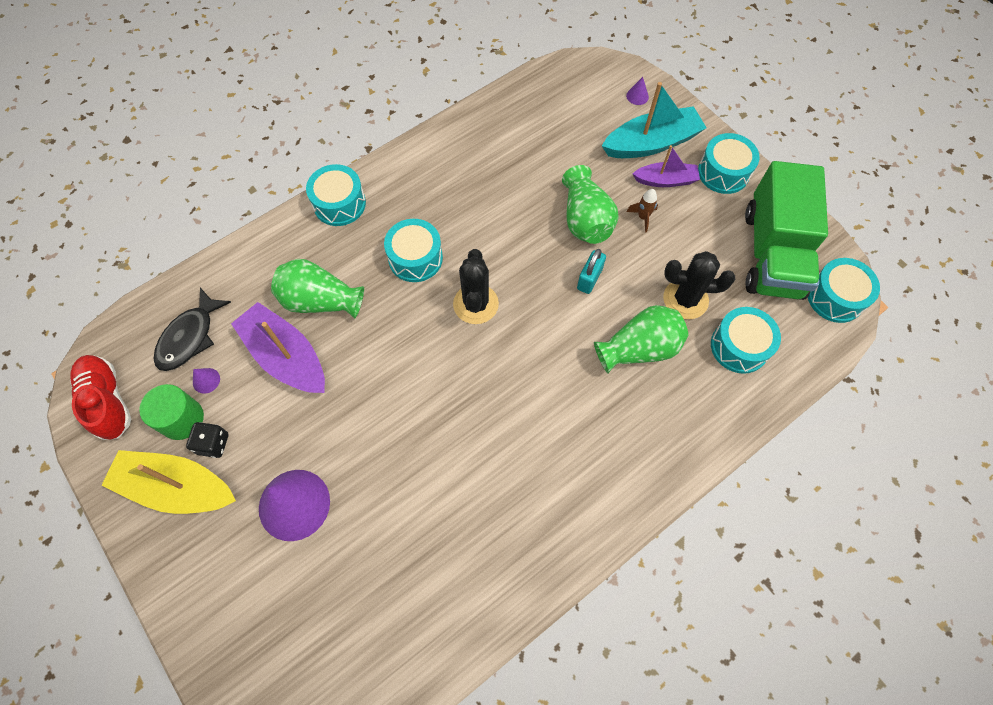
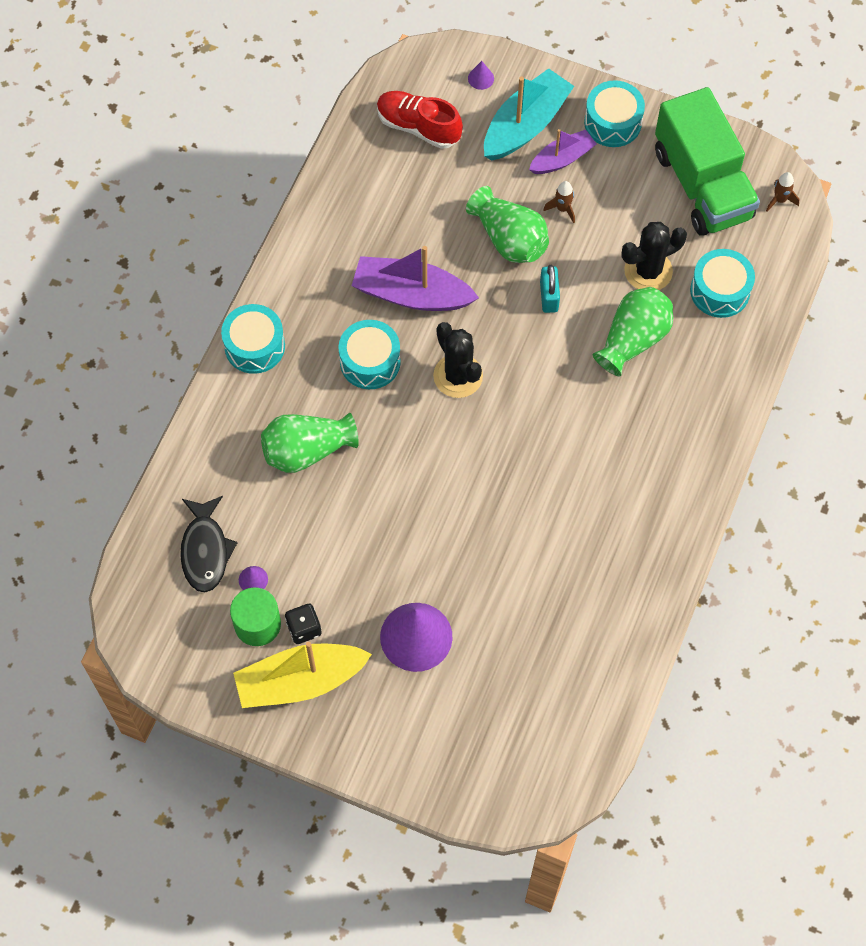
camera: 30 degrees left, 0 degrees up
red shoe [70,355,131,440] -> red shoe moved to [377,91,463,149]
purple boat [231,302,325,393] -> purple boat moved to [351,246,479,311]
turquoise drum [808,258,880,323] -> brown rocket [766,172,799,212]

